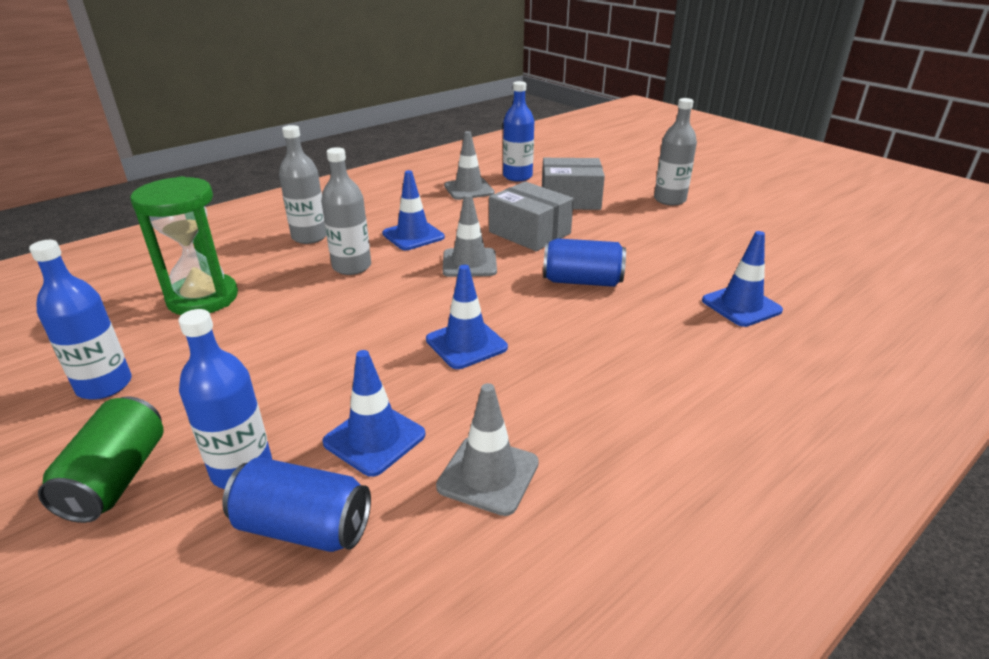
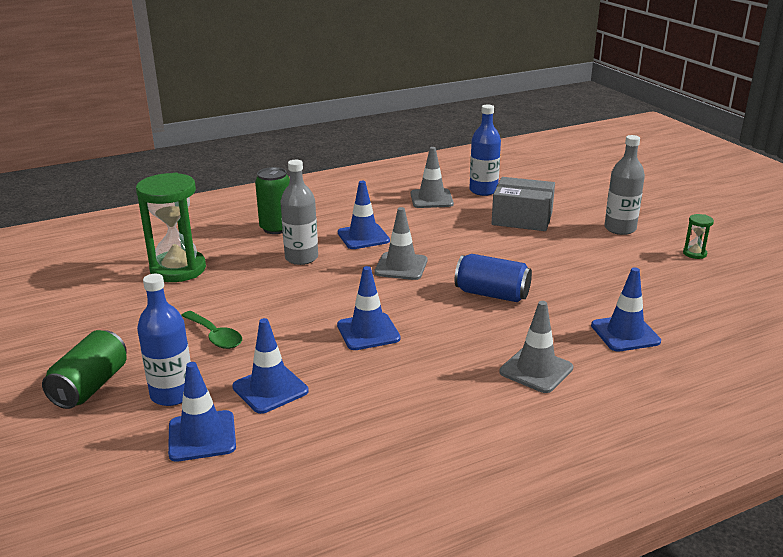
camera: 15 degrees right, 5 degrees down
blue bottle [29,240,132,400] -> none
blue can [222,457,371,552] -> blue traffic cone [168,362,236,462]
grey bottle [279,125,326,244] -> green can [255,167,290,234]
grey traffic cone [436,383,539,516] -> grey traffic cone moved to [499,301,573,393]
grey box [489,182,574,251] -> none
none -> green spoon [181,311,242,349]
none -> green hourglass [683,214,714,259]

